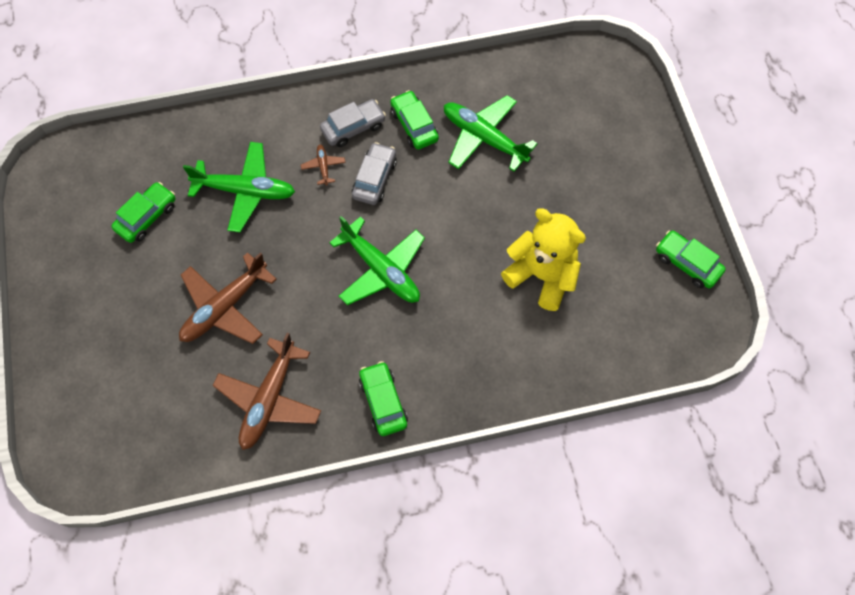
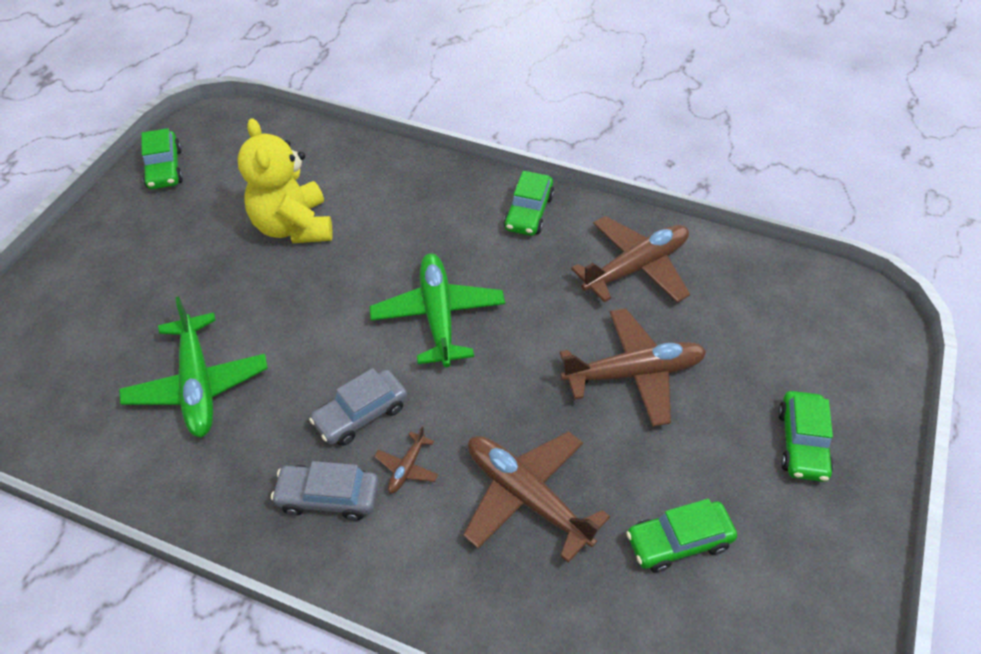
camera: 145 degrees left, 15 degrees down
green plane [183,142,295,232] -> brown plane [463,431,610,563]
green car [390,90,439,150] -> green car moved to [778,391,834,482]

